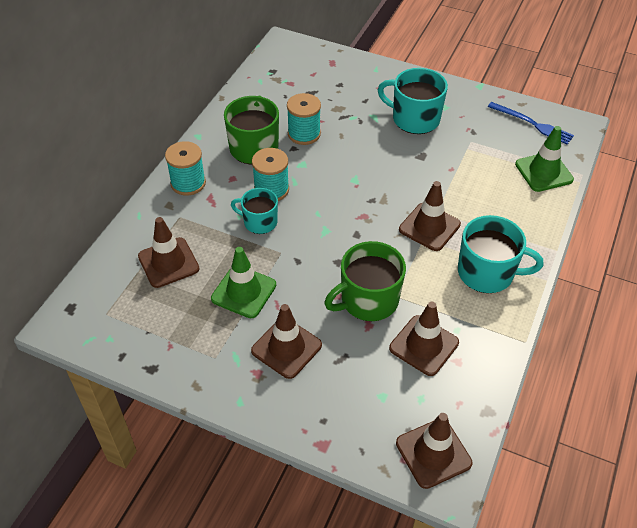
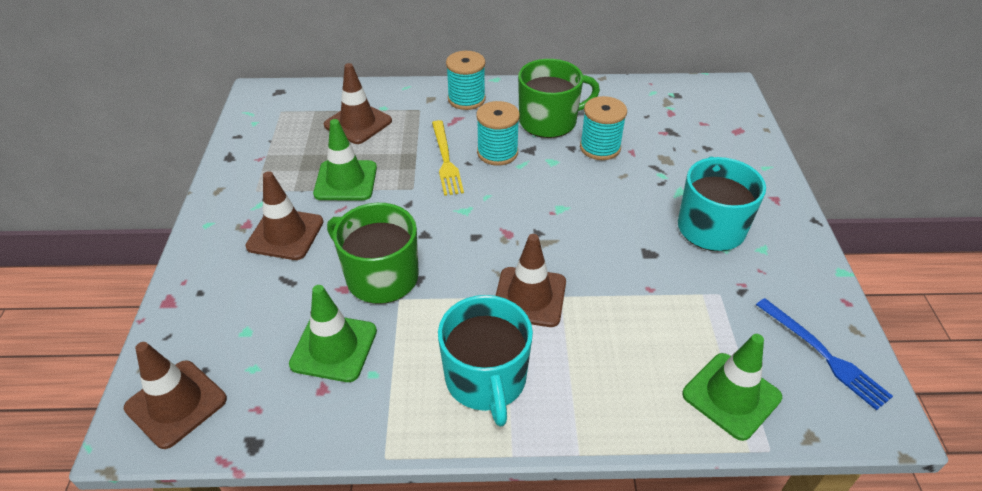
camera: 65 degrees right, 5 degrees down
turquoise mug [231,188,278,234] -> yellow fork [432,120,464,196]
brown traffic cone [389,302,459,376] -> green traffic cone [289,285,377,382]
blue fork [488,102,574,145] -> blue fork turned 45 degrees counterclockwise [756,298,893,411]

